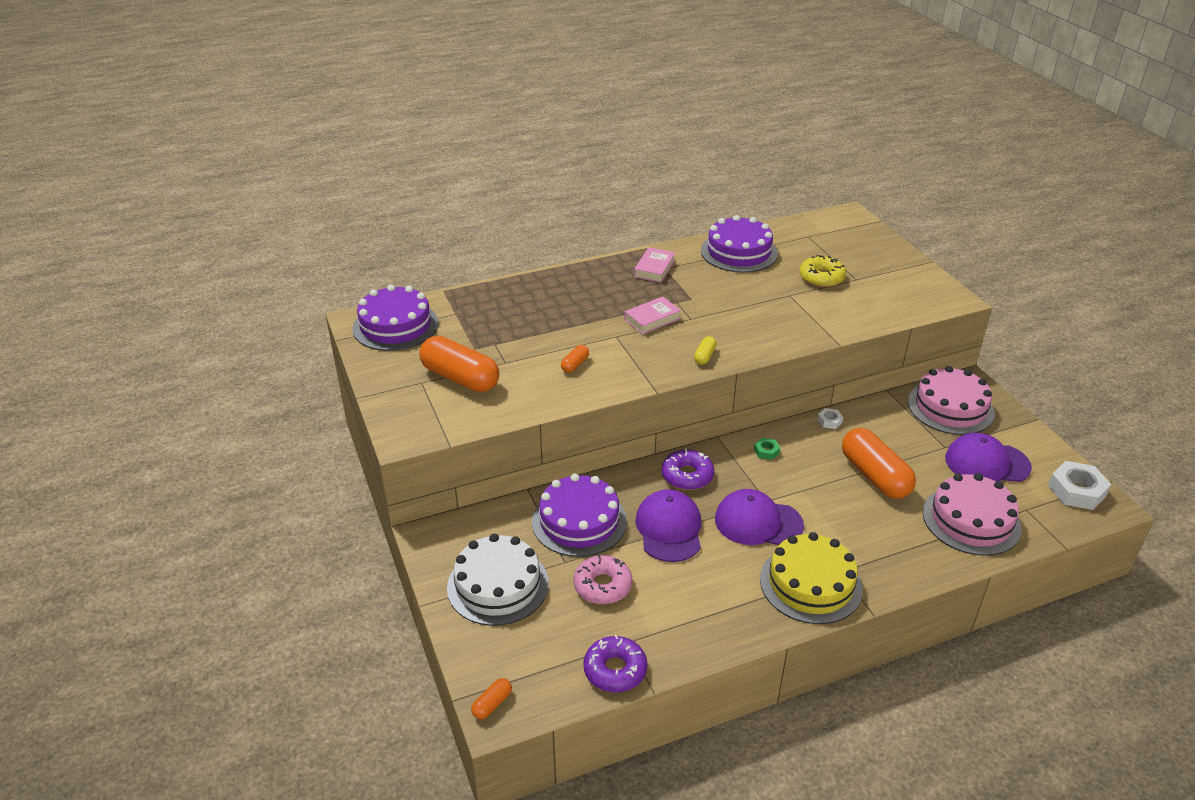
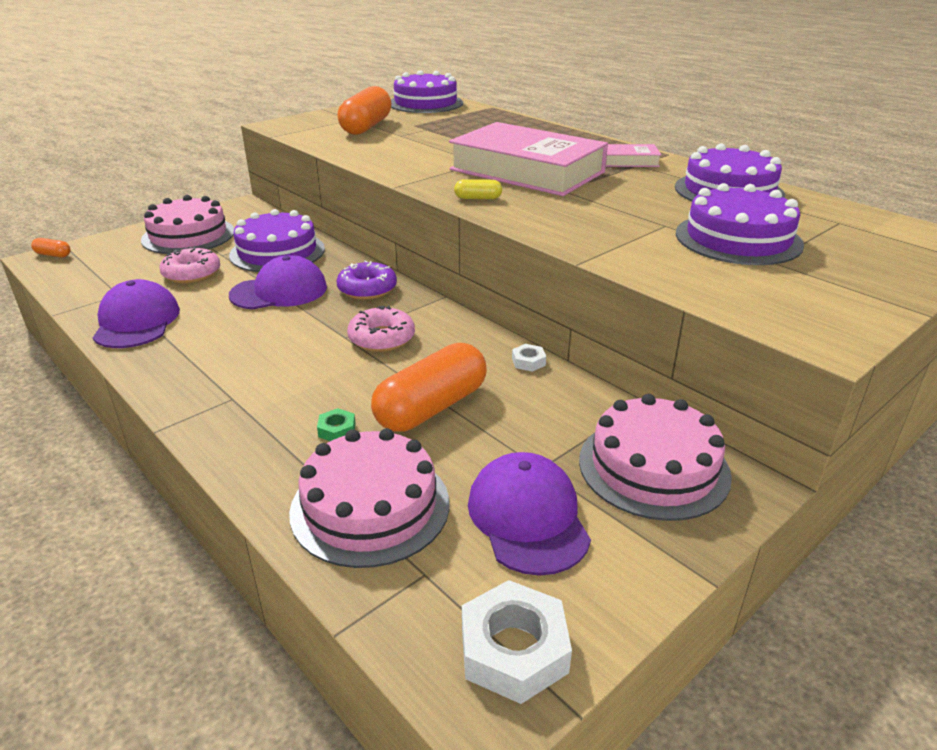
camera: 70 degrees right, 5 degrees down
white cake [447,534,549,626] -> pink cake [141,195,234,254]
orange capsule [561,345,589,373] -> none
purple donut [584,635,647,693] -> none
pink book [625,297,681,334] -> pink book [449,122,608,196], size x2.35
purple cap [715,489,804,545] -> purple cap moved to [93,279,180,348]
green nut [754,438,780,460] -> green nut moved to [317,408,356,441]
yellow cake [760,532,863,624] -> none
yellow donut [799,255,846,287] -> purple cake [676,183,804,265]
none -> pink donut [347,305,415,352]

